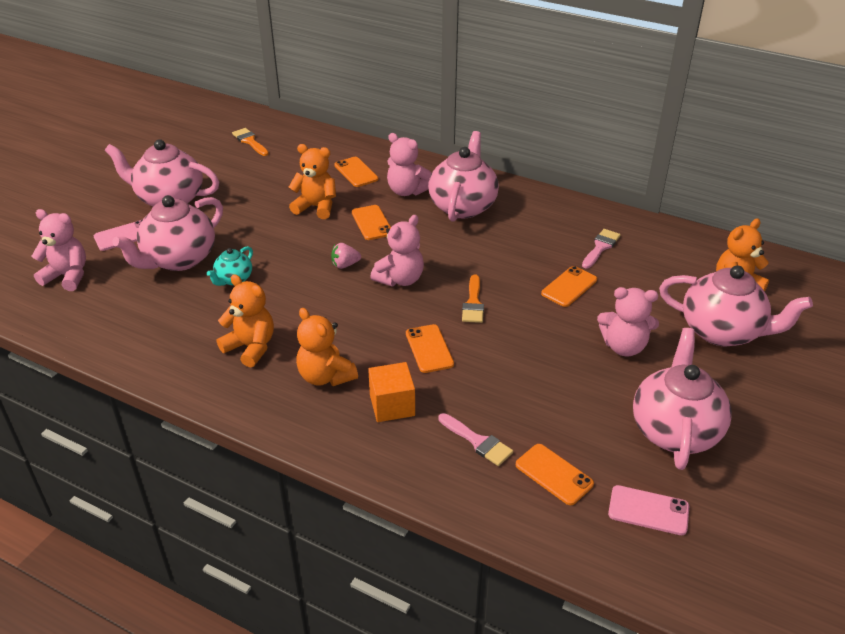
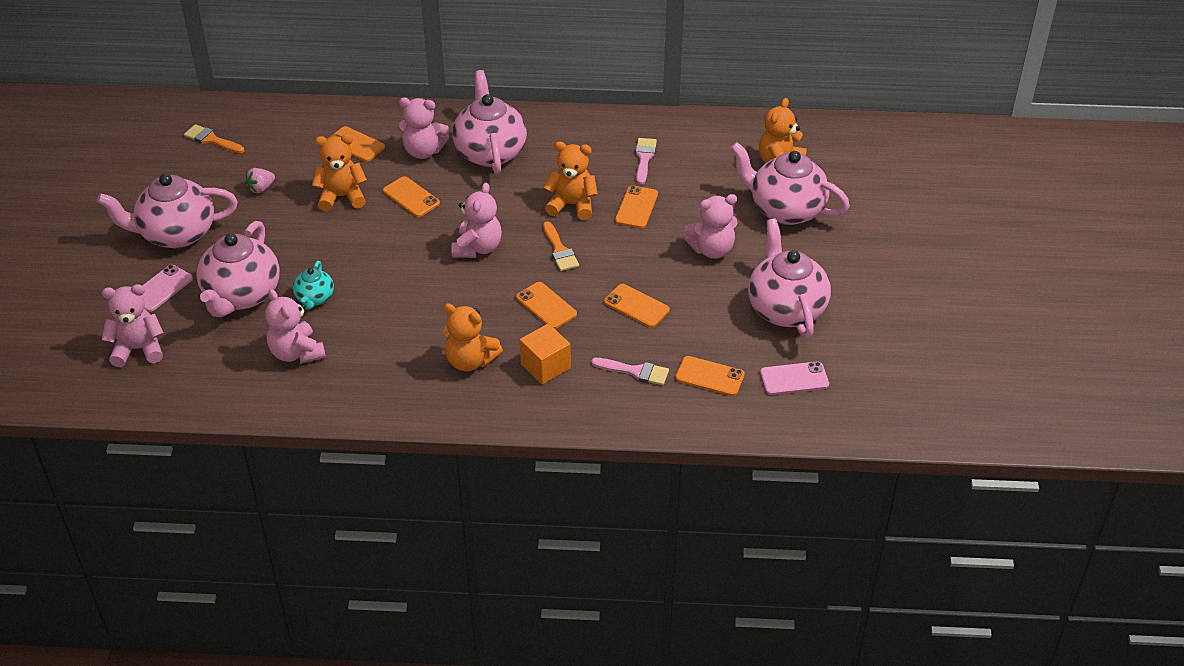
camera: 25 degrees left, 5 degrees up
orange teddy bear [217,274,274,367] -> orange teddy bear moved to [543,142,598,220]
pink strawberry [331,243,361,269] -> pink strawberry moved to [245,168,275,193]
pink teapot [659,265,813,346] -> pink teapot turned 150 degrees counterclockwise [730,142,850,225]
none -> pink teddy bear [265,289,326,363]
none -> orange phone [604,284,670,328]

